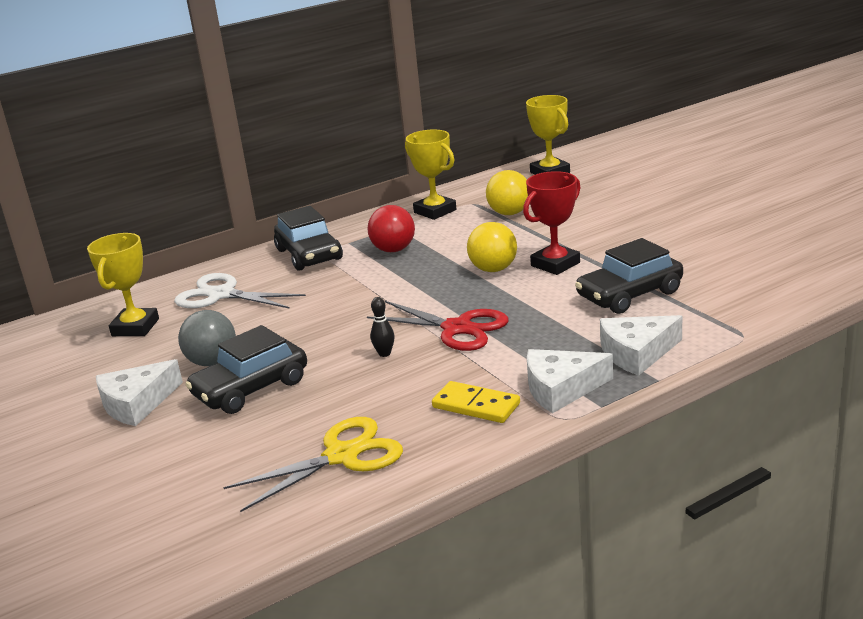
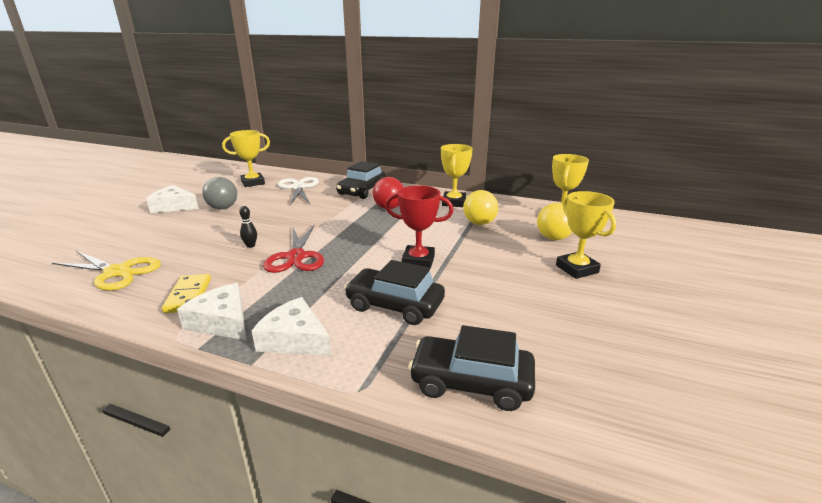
camera: 50 degrees right, 0 degrees up
black car [185,325,307,414] -> black car moved to [408,325,535,411]
yellow ball [467,222,517,272] -> yellow ball moved to [537,203,572,240]
none -> yellow trophy [556,191,616,279]

